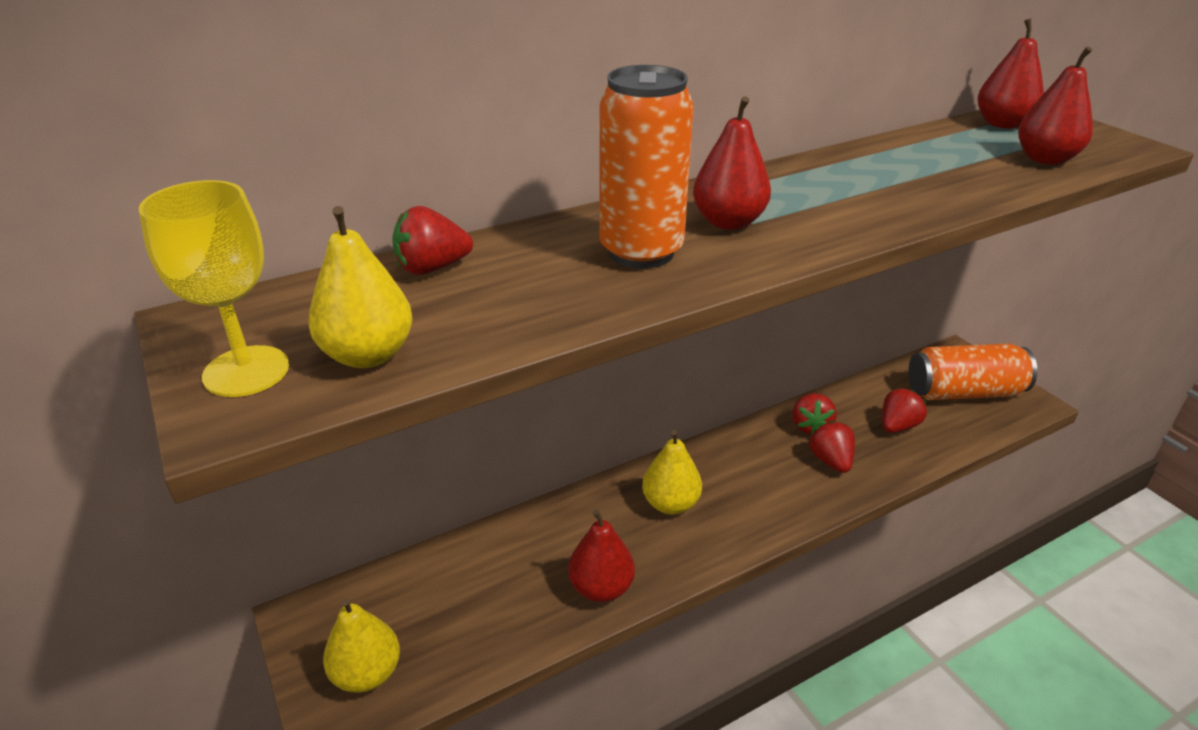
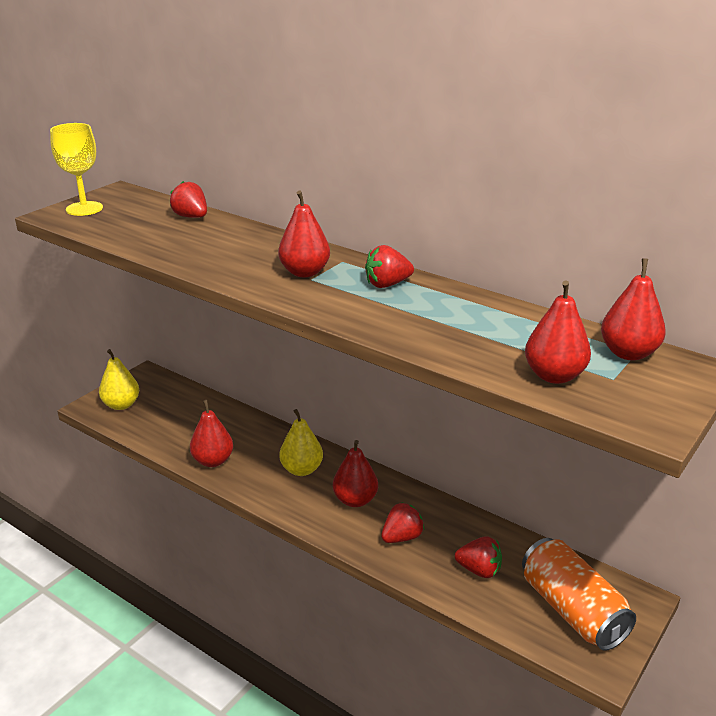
camera: 65 degrees right, 5 degrees down
yellow pear [308,206,413,368] -> none
orange can [599,65,694,269] -> none
red strawberry [792,393,837,435] -> red strawberry moved to [365,245,414,288]
none -> red pear [333,440,378,507]

